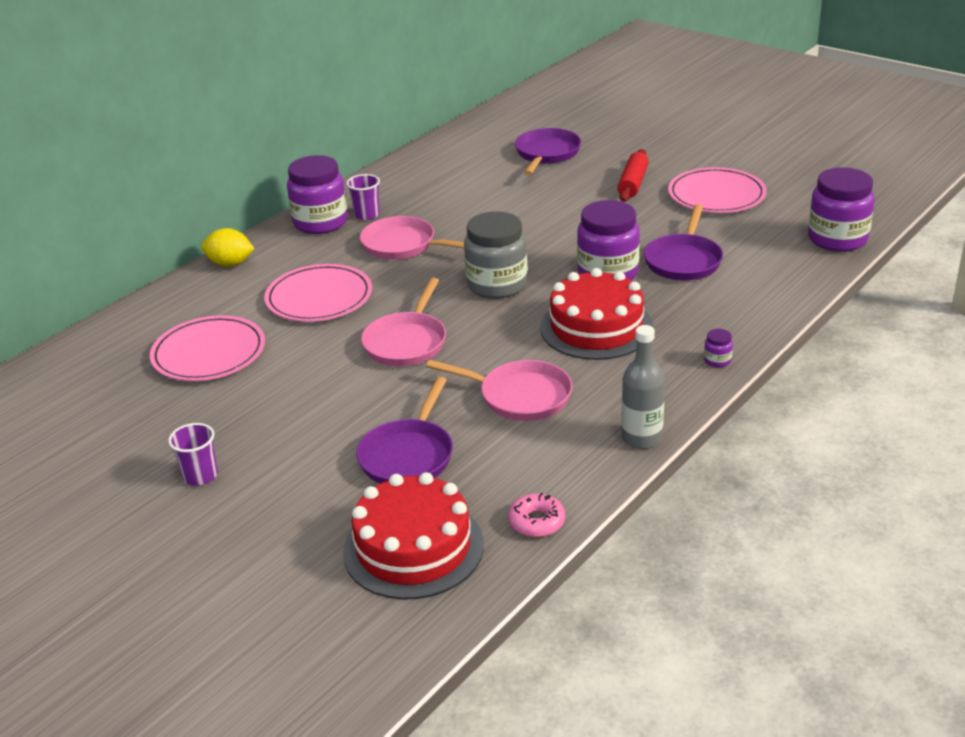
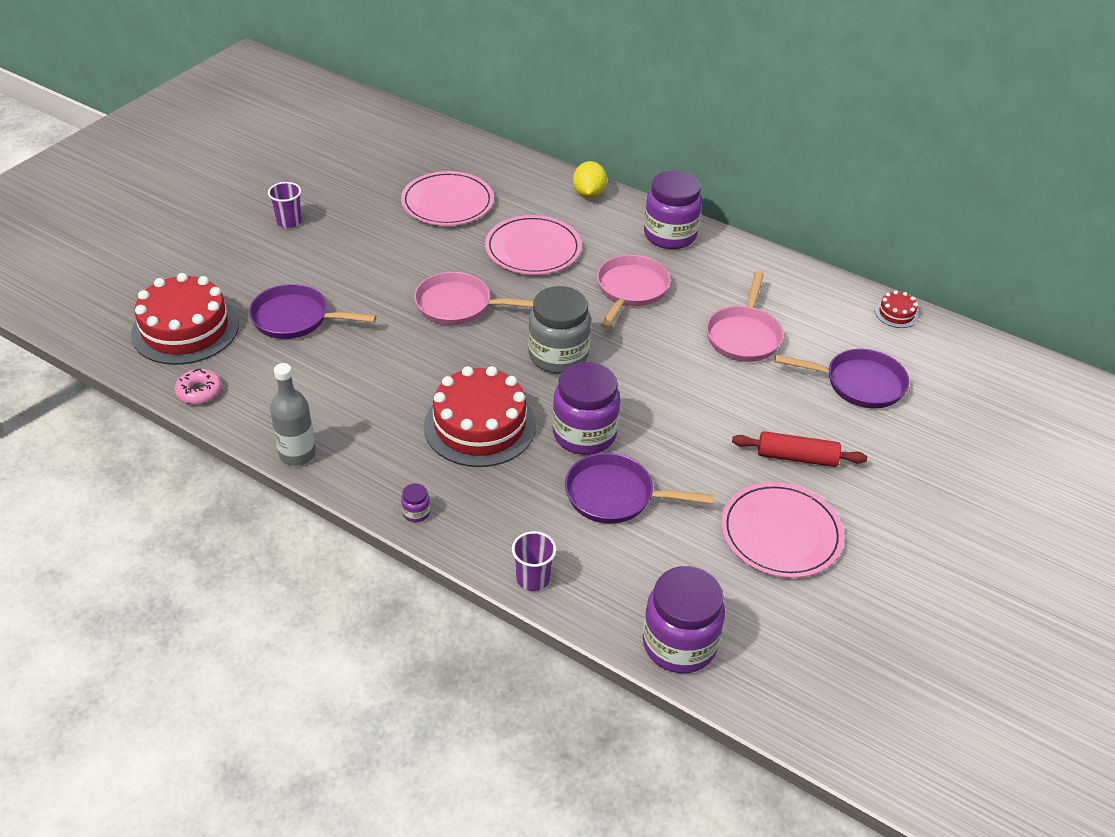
camera: 80 degrees right, 10 degrees up
purple cup [347,174,380,220] -> purple cup moved to [512,531,556,591]
pink pan [426,360,573,421] -> pink pan moved to [706,271,783,362]
none -> red cake [875,291,919,328]

